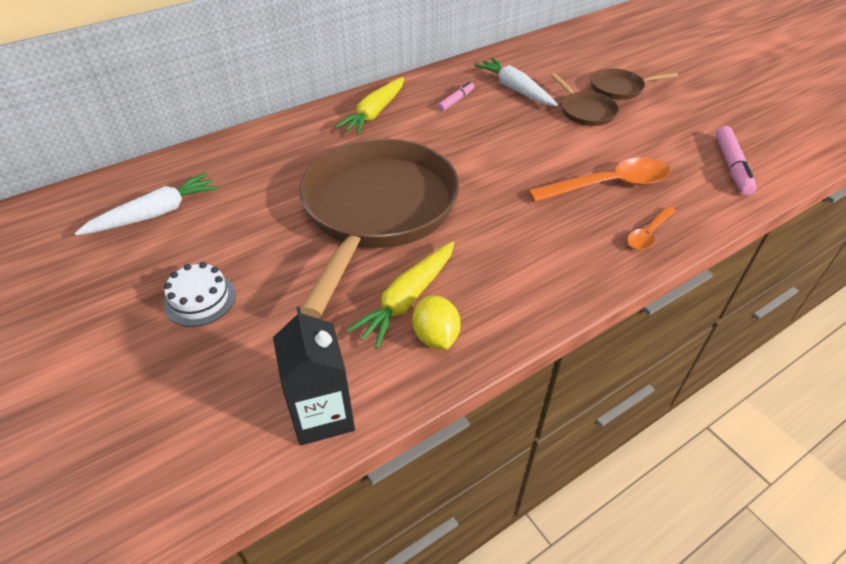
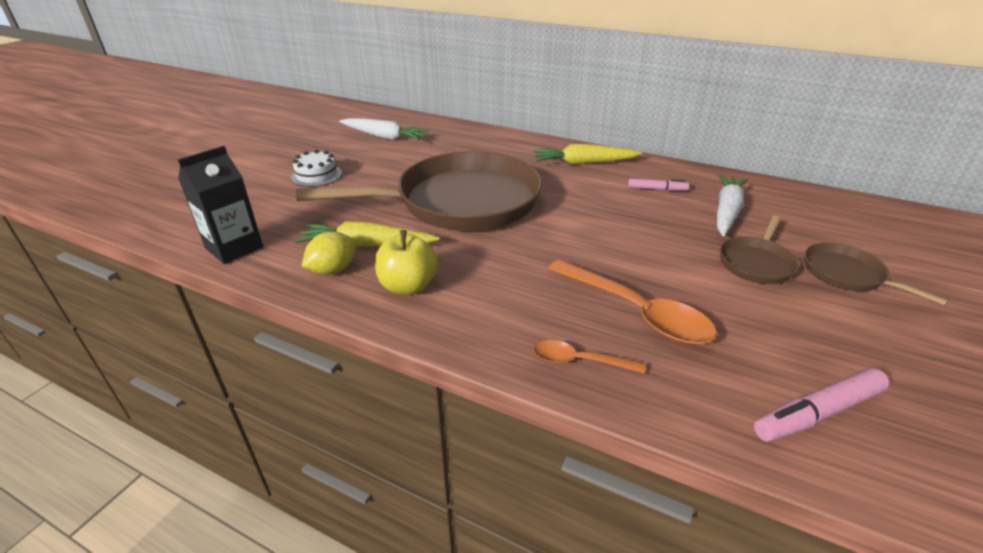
camera: 60 degrees right, 10 degrees down
none -> yellow apple [375,230,438,295]

